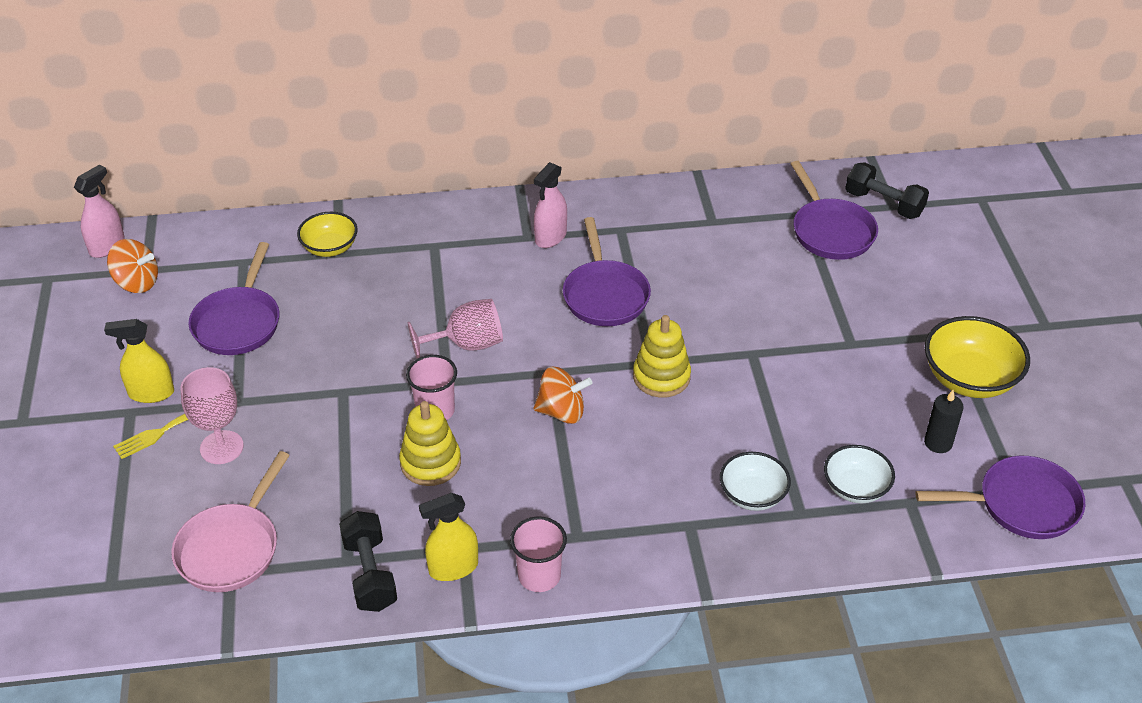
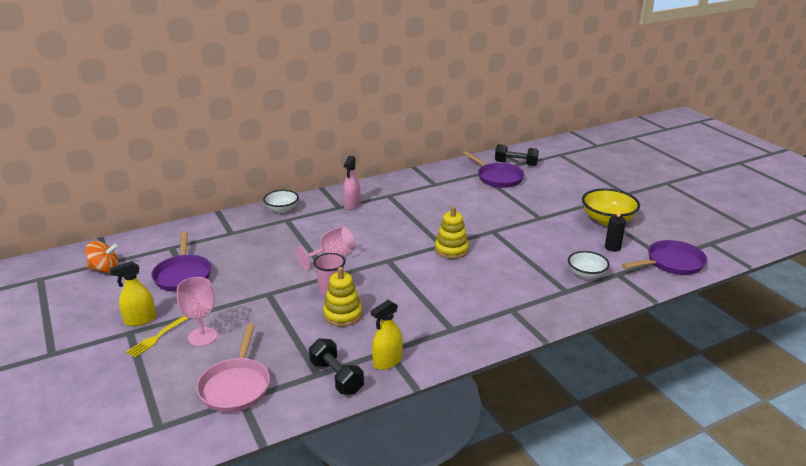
camera: 20 degrees left, 15 degrees down
pink spray bottle [74,165,125,258] -> none
yellow bowl [297,212,358,257] -> none
pink cup [510,516,567,592] -> none
orange spinning top [533,367,592,424] -> none
purple pan [563,217,651,326] -> none
white bowl [720,452,791,511] -> white bowl moved to [263,190,299,213]

